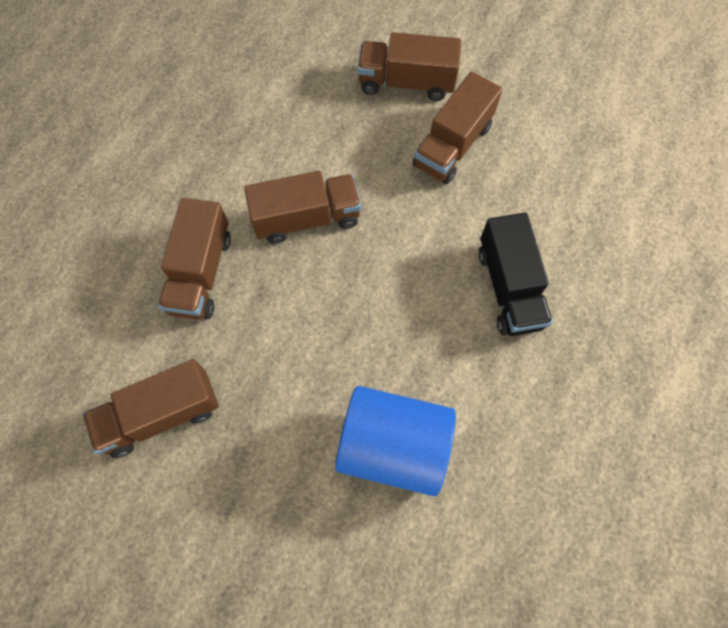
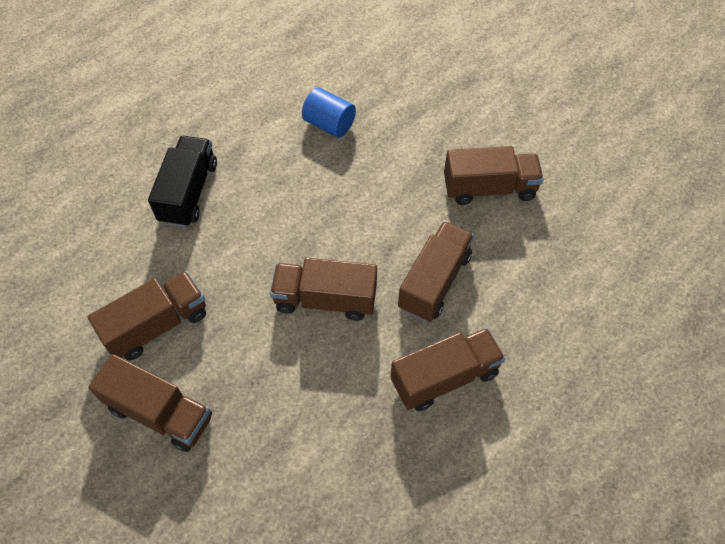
camera: 160 degrees left, 10 degrees down
blue cylinder [335,386,456,496] -> blue cylinder [302,87,356,138], size x0.59
none -> brown truck [391,328,505,411]

